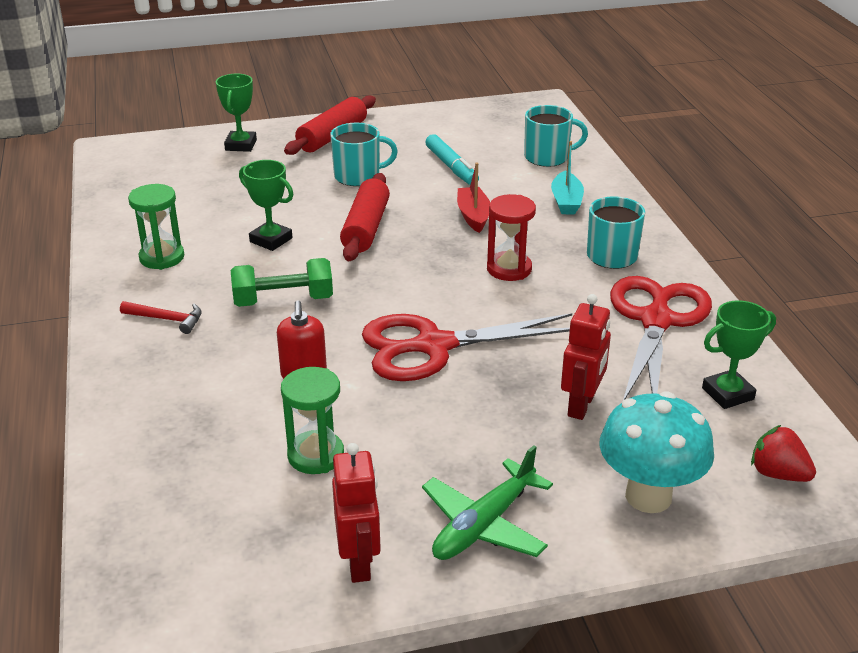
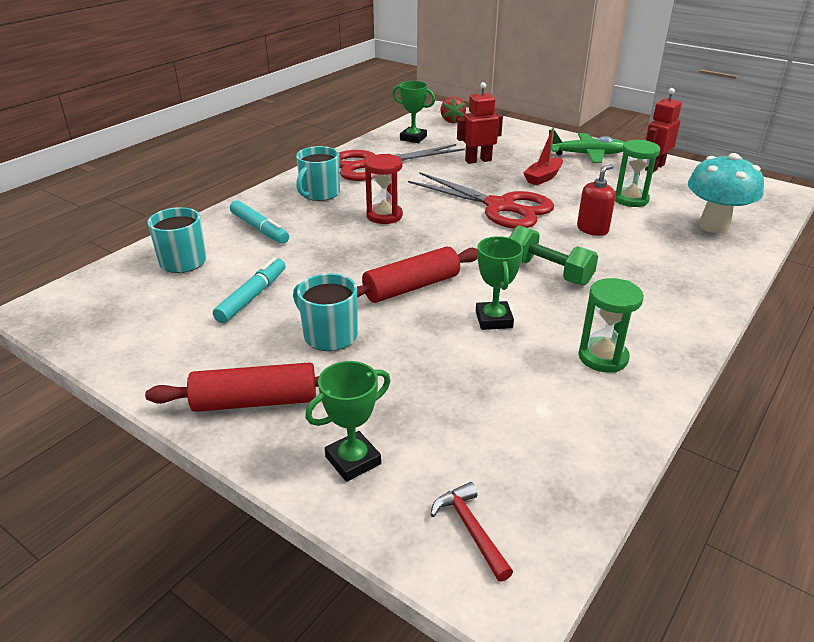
camera: 130 degrees left, 0 degrees up
red hammer [120,301,201,334] -> red hammer moved to [430,482,513,582]
red boat [457,162,490,233] -> red boat moved to [523,128,563,185]
turquoise boat [551,141,584,215] -> turquoise marker [230,200,289,244]
turquoise mushroom [599,392,714,513] -> turquoise mushroom moved to [688,153,764,233]

